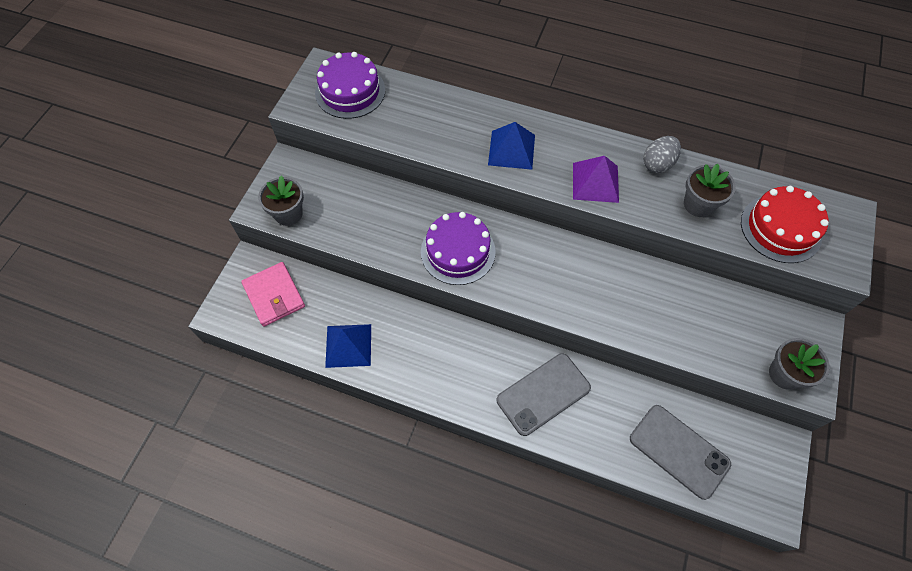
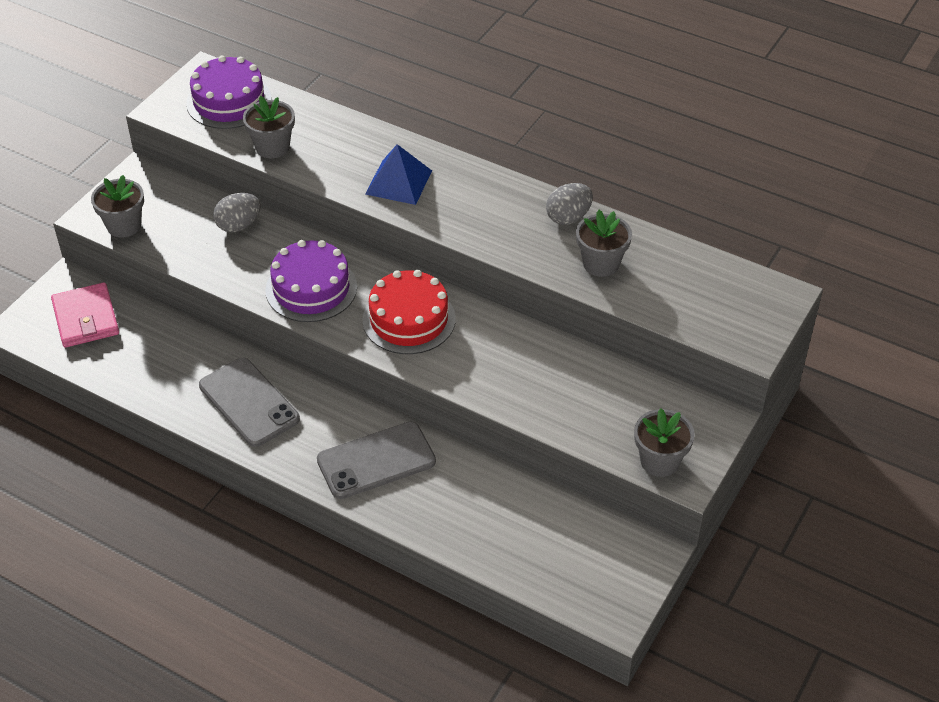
camera: 10 degrees right, 15 degrees down
blue pyramid [325,324,371,368] -> none
purple pyramid [573,156,619,203] -> none
grey phone [630,405,731,500] -> grey phone moved to [199,358,300,447]
red cake [741,186,829,263] -> red cake moved to [362,270,456,354]
none -> grey egg [213,193,260,232]
none -> grey flower pot [243,96,295,158]

